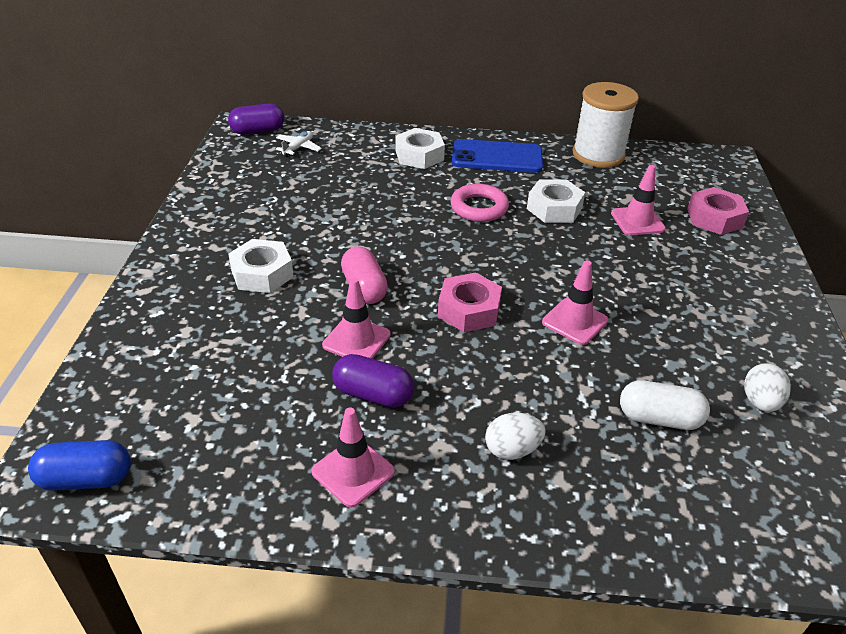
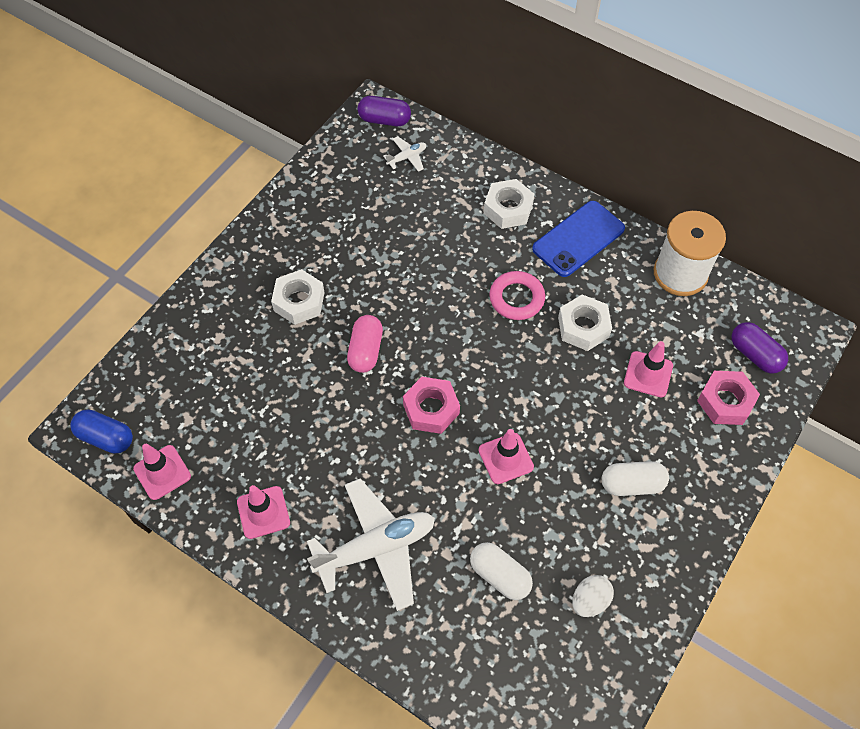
camera: 30 degrees right, 20 degrees up
pink traffic cone [322,278,391,359] -> pink traffic cone moved to [133,444,191,500]
purple capsule [332,354,414,407] -> purple capsule moved to [731,322,788,374]
blue phone [452,139,543,173] -> blue phone turned 75 degrees counterclockwise [532,201,625,277]
white egg [485,413,546,460] -> white plane [307,478,435,611]
none -> white capsule [602,461,669,496]

